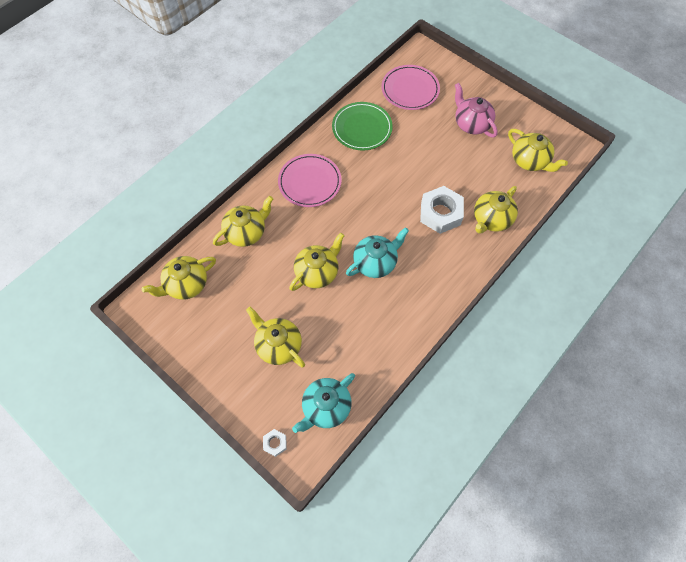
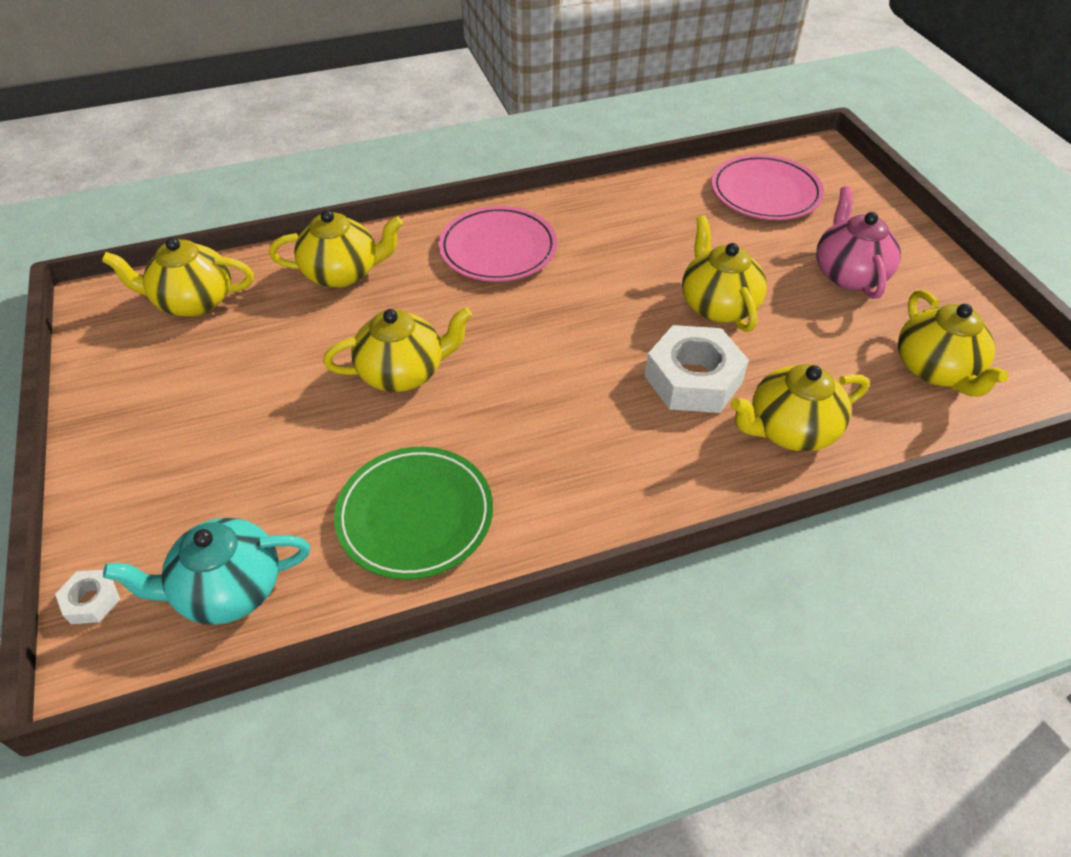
camera: 30 degrees right, 15 degrees down
yellow teapot [246,307,305,368] -> yellow teapot moved to [682,216,767,332]
green plate [332,102,393,150] -> green plate moved to [334,447,493,580]
turquoise teapot [346,227,409,278] -> none

